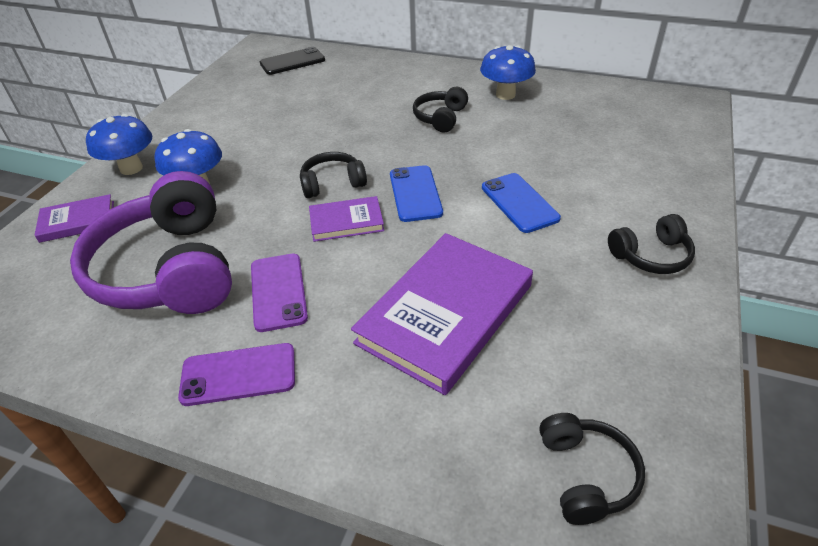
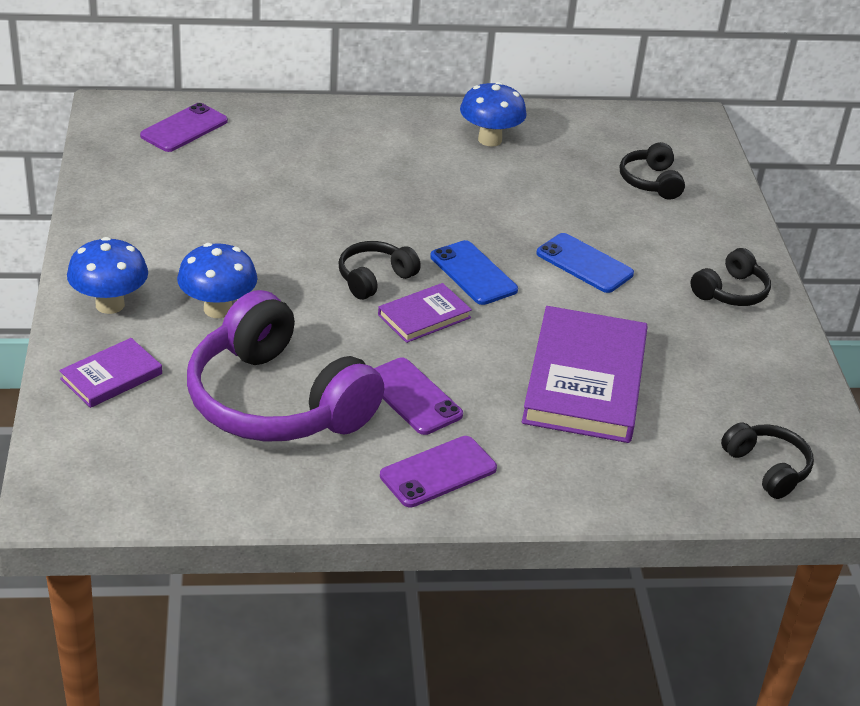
camera: 30 degrees left, 5 degrees down
black phone [260,47,325,75] -> purple phone [140,103,228,152]
black headphones [413,87,468,133] -> black headphones moved to [620,142,685,200]

